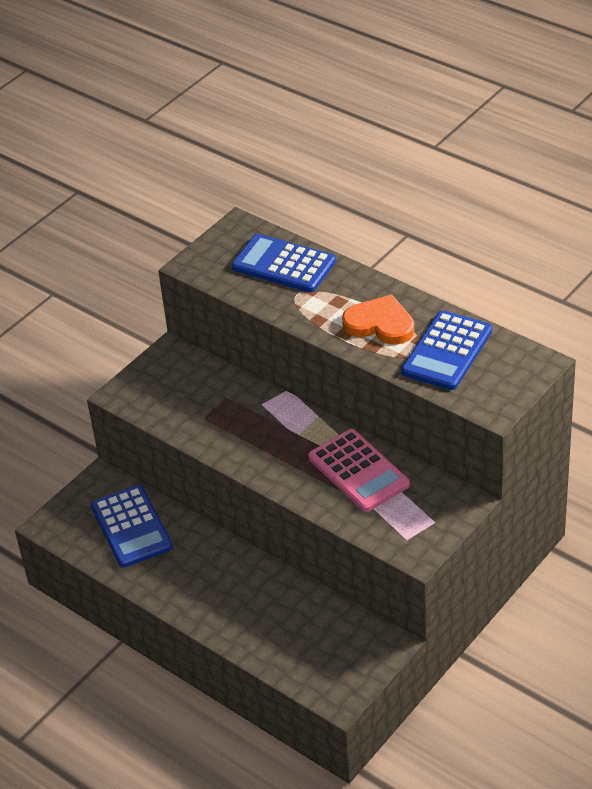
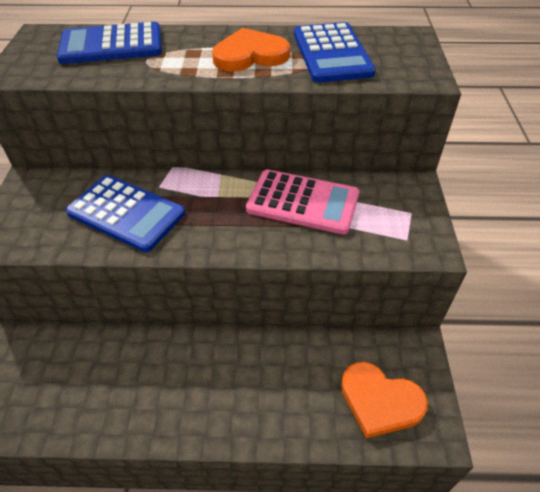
camera: 40 degrees left, 5 degrees up
blue calculator [91,485,173,568] -> blue calculator moved to [66,175,185,252]
none -> orange heart [341,362,428,439]

